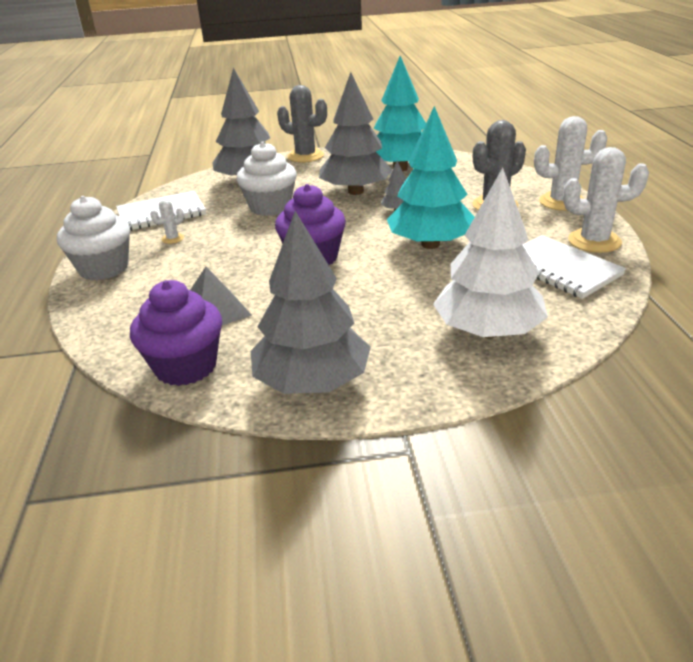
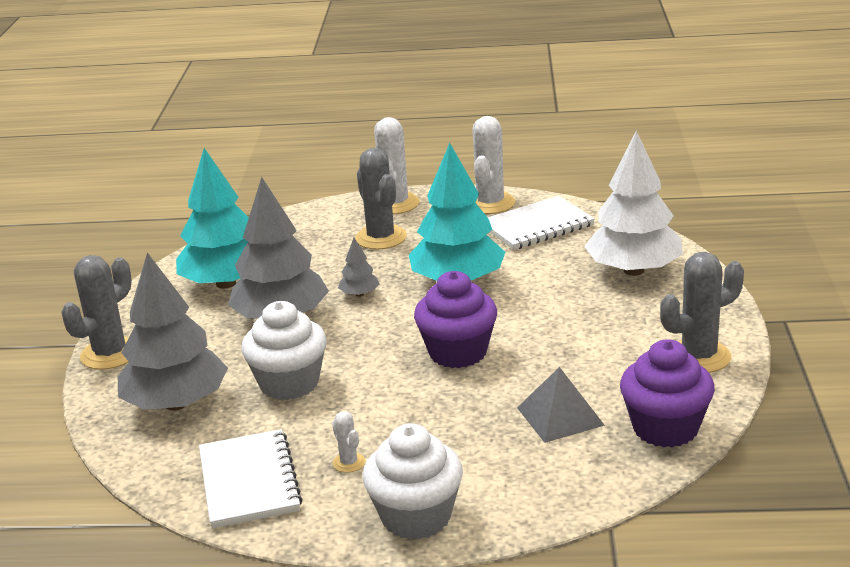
camera: 80 degrees left, 5 degrees down
grey tree [251,211,371,394] -> grey cactus [660,252,744,373]

